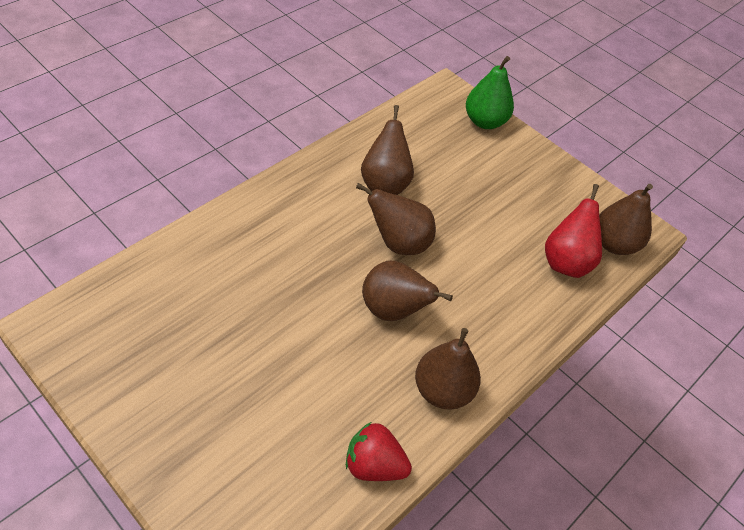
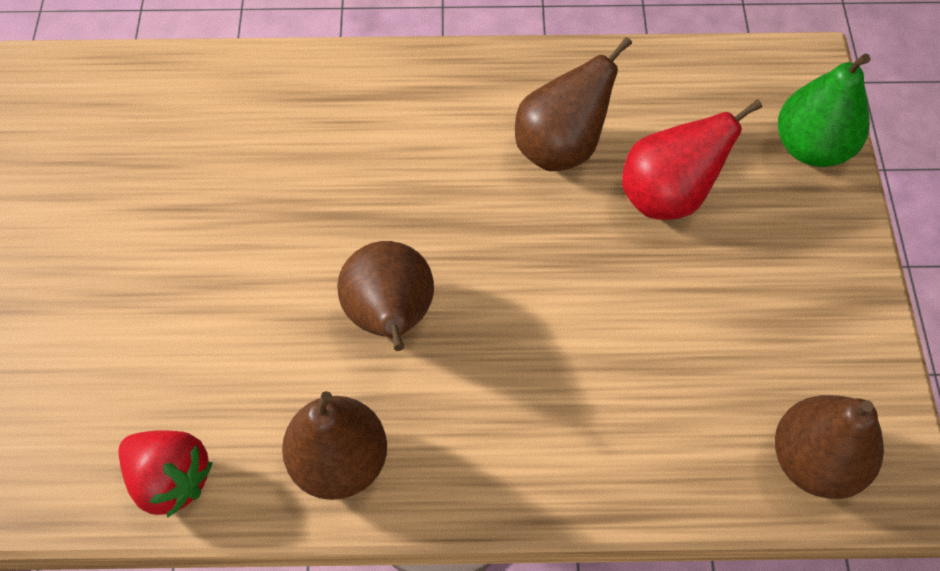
camera: 50 degrees right, 10 degrees up
red strawberry [346,422,412,481] -> red strawberry turned 150 degrees clockwise [118,430,213,518]
brown pear [356,183,436,255] -> none
red pear [545,184,602,278] -> red pear moved to [622,99,762,220]

